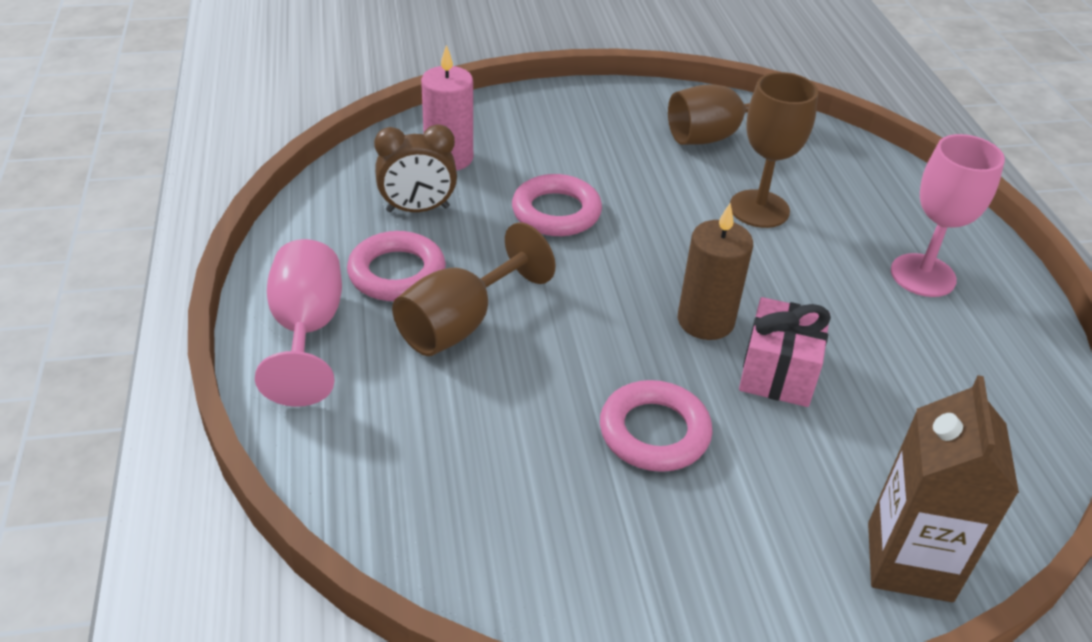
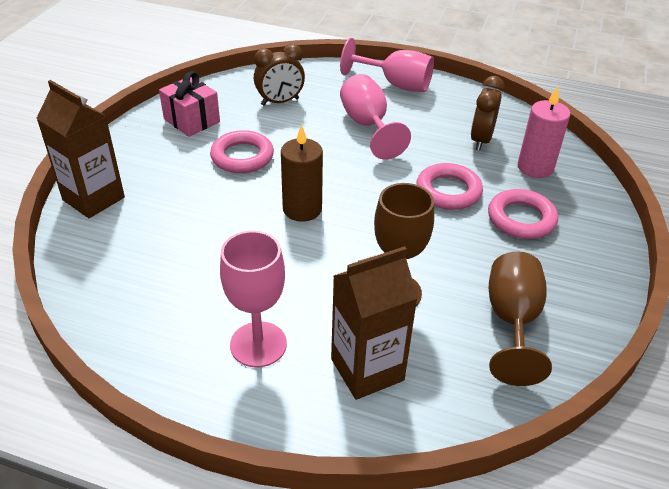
camera: 120 degrees right, 0 degrees up
pink ring [347,231,446,301] -> pink ring moved to [488,189,558,239]
brown goblet [392,222,556,356] -> pink goblet [340,74,411,160]
pink gift [739,297,831,407] -> pink gift moved to [159,71,220,137]
none -> brown clock [254,44,305,106]
none -> brown carton [331,246,418,400]

